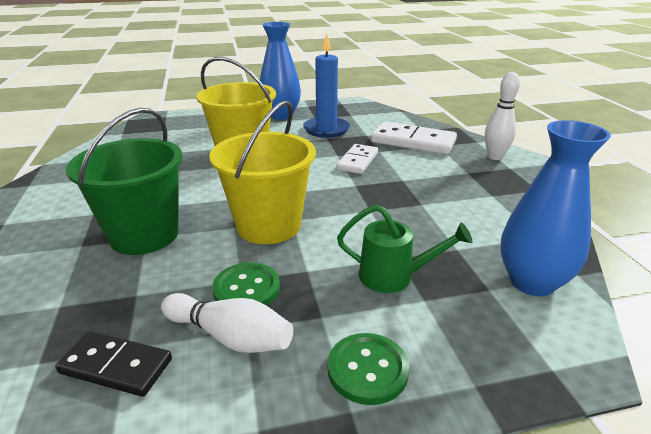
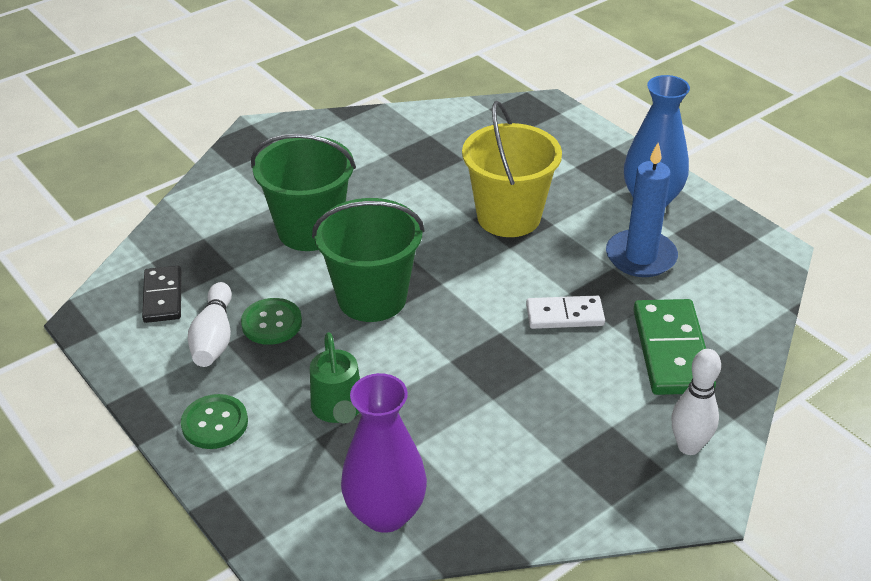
camera: 65 degrees right, 10 degrees up
yellow bucket [209,100,316,244] -> green bucket [312,198,425,322]
white domino [371,121,457,155] -> green domino [633,299,716,395]
blue vase [500,120,611,296] -> purple vase [341,373,427,533]

